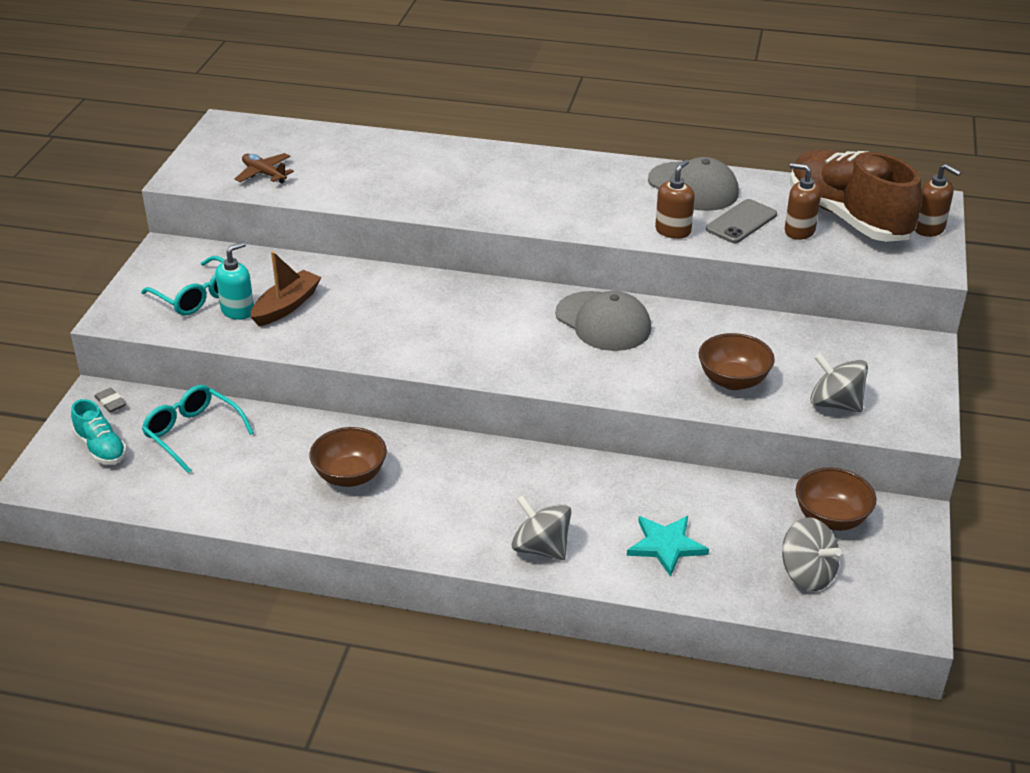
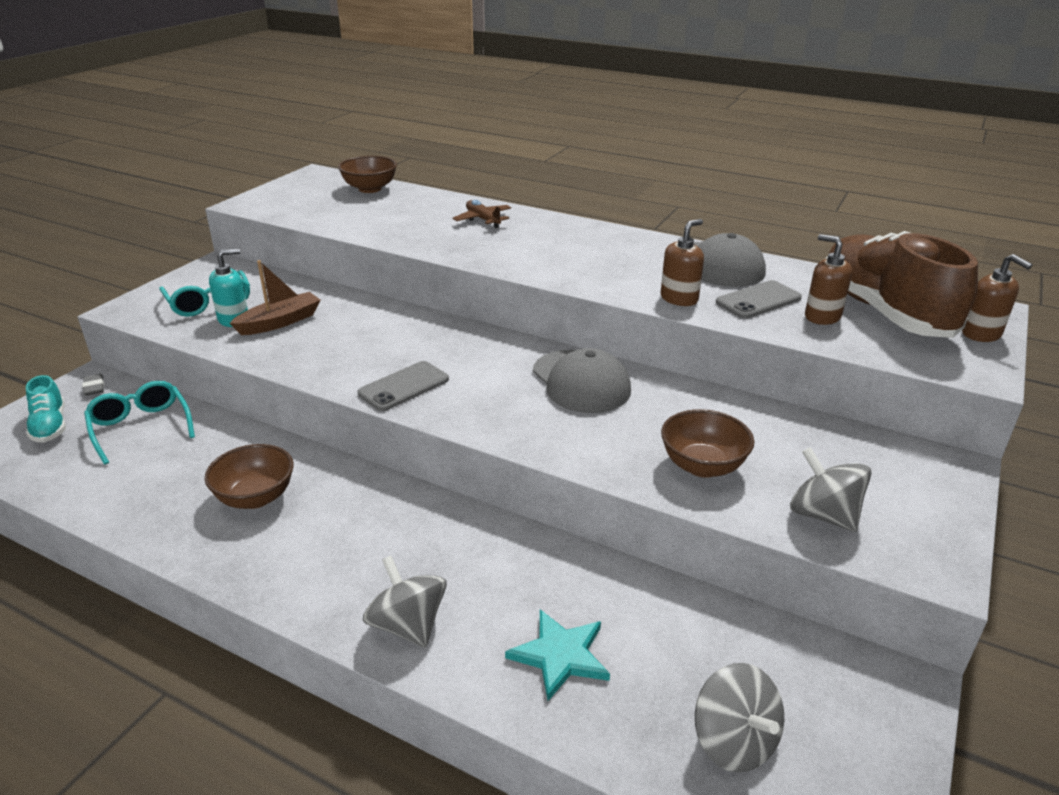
camera: 15 degrees right, 5 degrees down
brown plane [235,153,294,183] -> brown plane moved to [453,200,511,228]
brown bowl [796,467,877,531] -> brown bowl moved to [338,156,397,193]
none -> grey phone [358,361,449,411]

